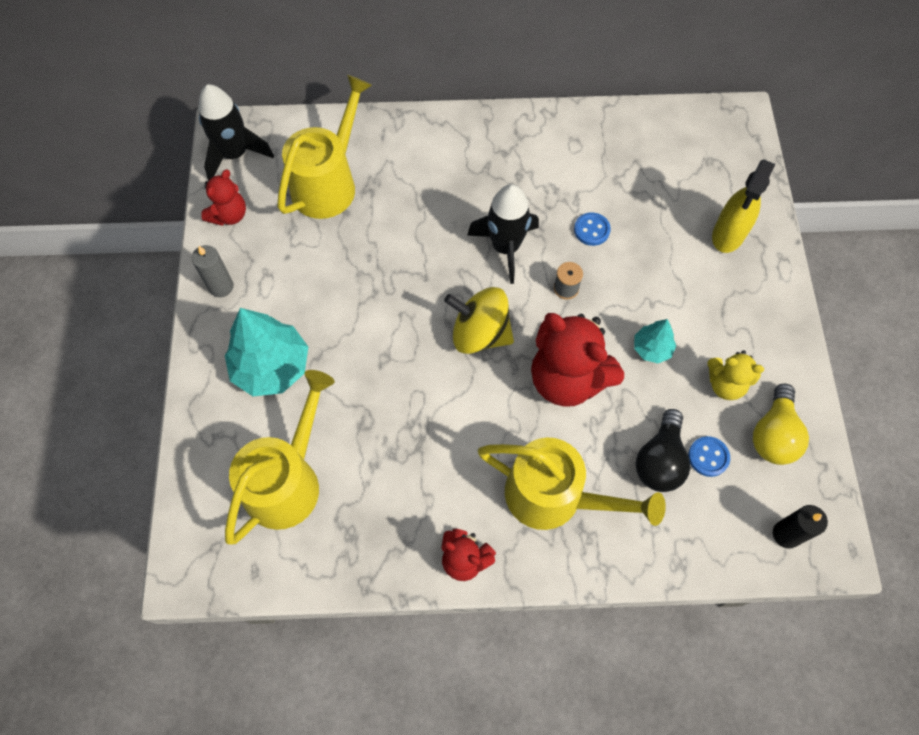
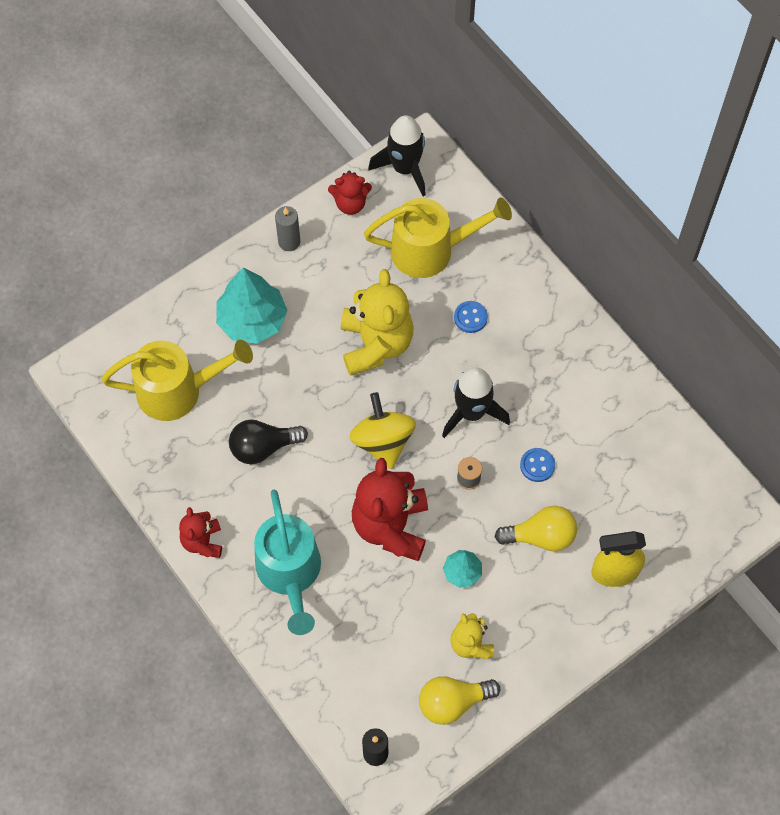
camera: 55 degrees right, 0 degrees up
yellow watering can [478,437,666,530] -> turquoise watering can [254,489,321,635]
black light bulb [635,409,690,492] -> black light bulb moved to [229,419,308,464]
blue button [688,436,730,477] -> blue button moved to [454,301,488,333]
none -> yellow teddy bear [341,269,414,376]
none -> yellow light bulb [495,506,577,551]

